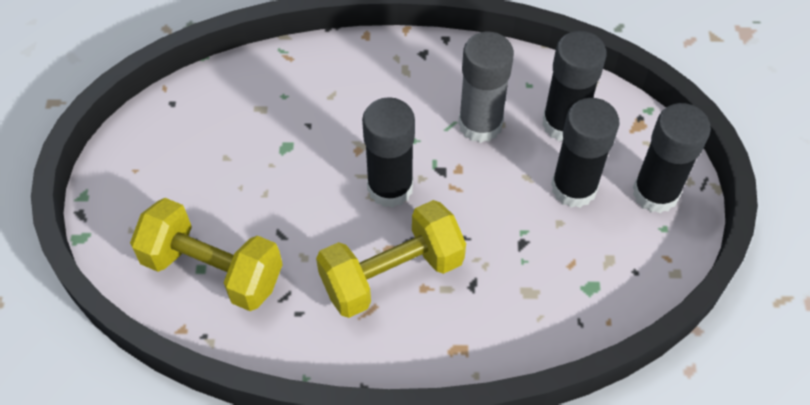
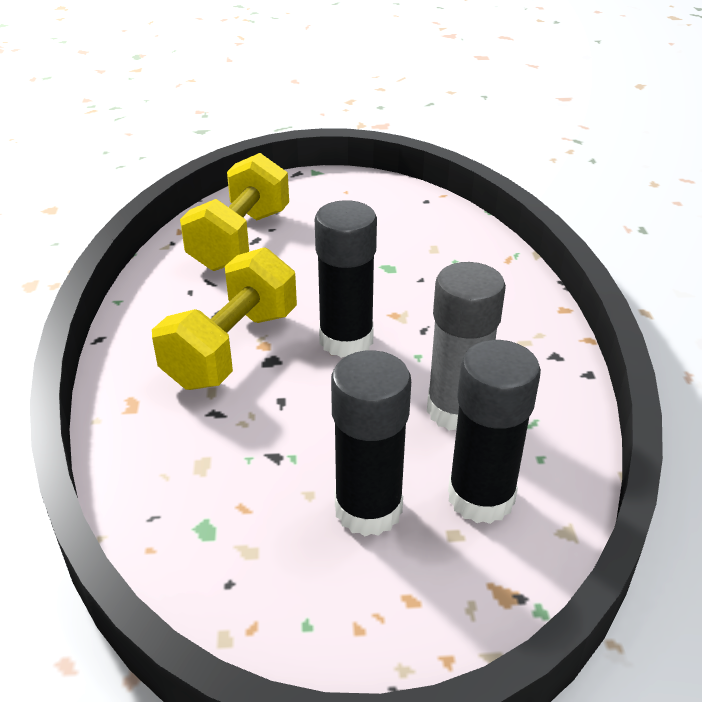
camera: 85 degrees right, 20 degrees down
yellow dumbbell [316,200,466,318] -> yellow dumbbell turned 60 degrees clockwise [152,247,297,390]
black glue stick [633,103,711,213] -> none

